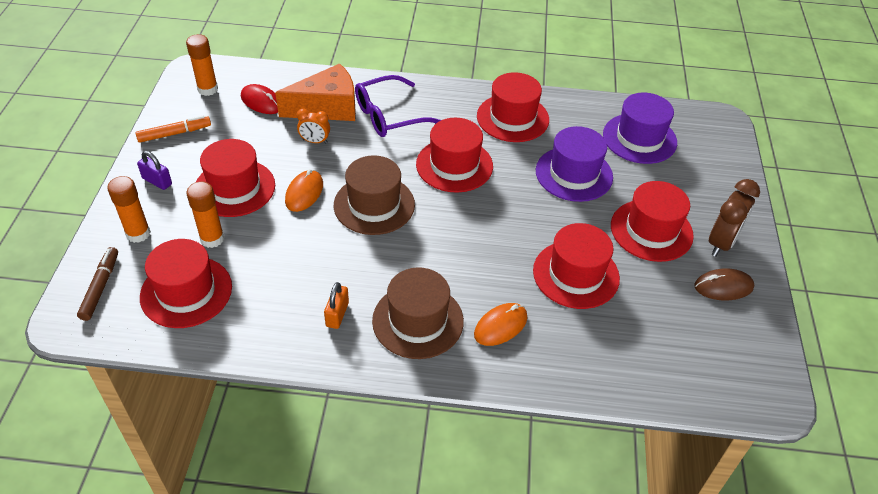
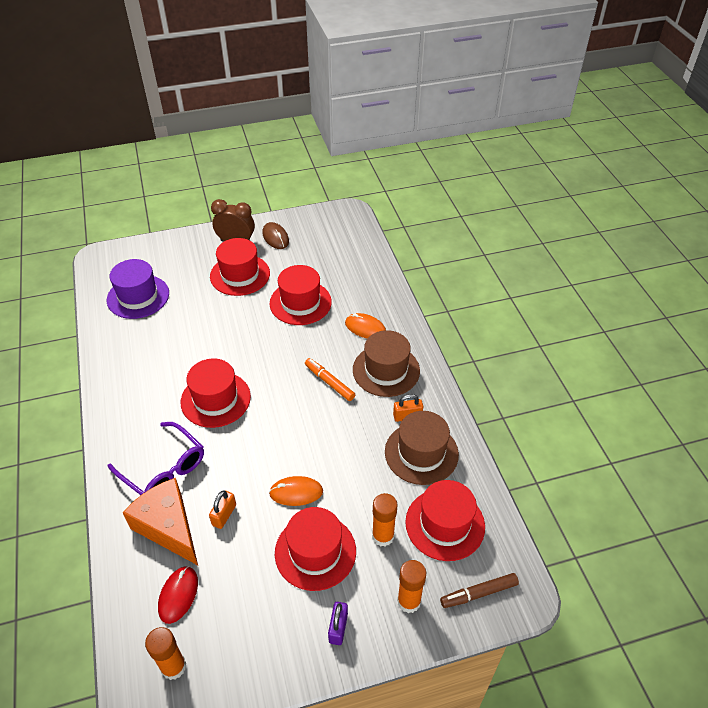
camera: 110 degrees left, 0 degrees up
orange marker [136,116,211,143] -> orange marker moved to [305,358,355,401]
orange clock [297,108,330,144] -> orange padlock [209,490,236,529]
brown hat [334,156,415,235] -> brown hat moved to [385,411,459,485]
red hat [477,72,549,142] -> none
purple hat [536,126,613,202] -> none

